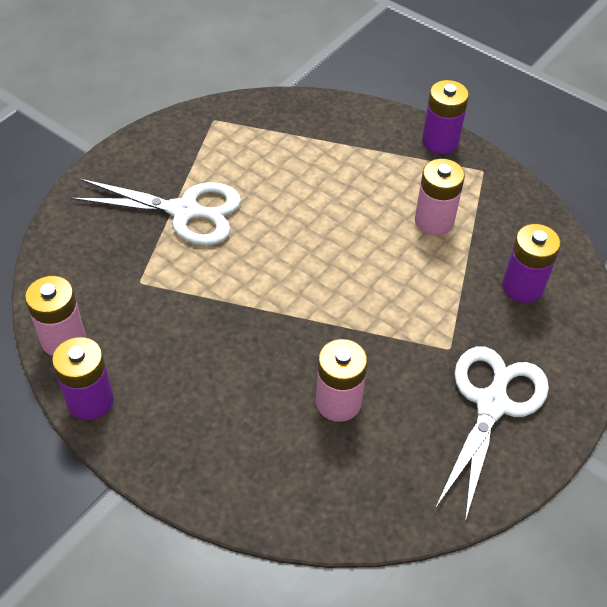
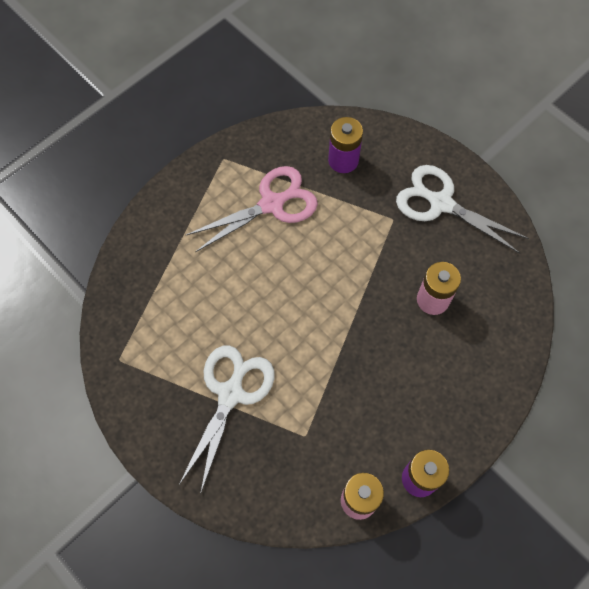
camera: 80 degrees left, 15 degrees up
pink battery [415,159,465,236] -> pink scissors [186,166,318,252]
purple battery [422,80,469,154] -> none

